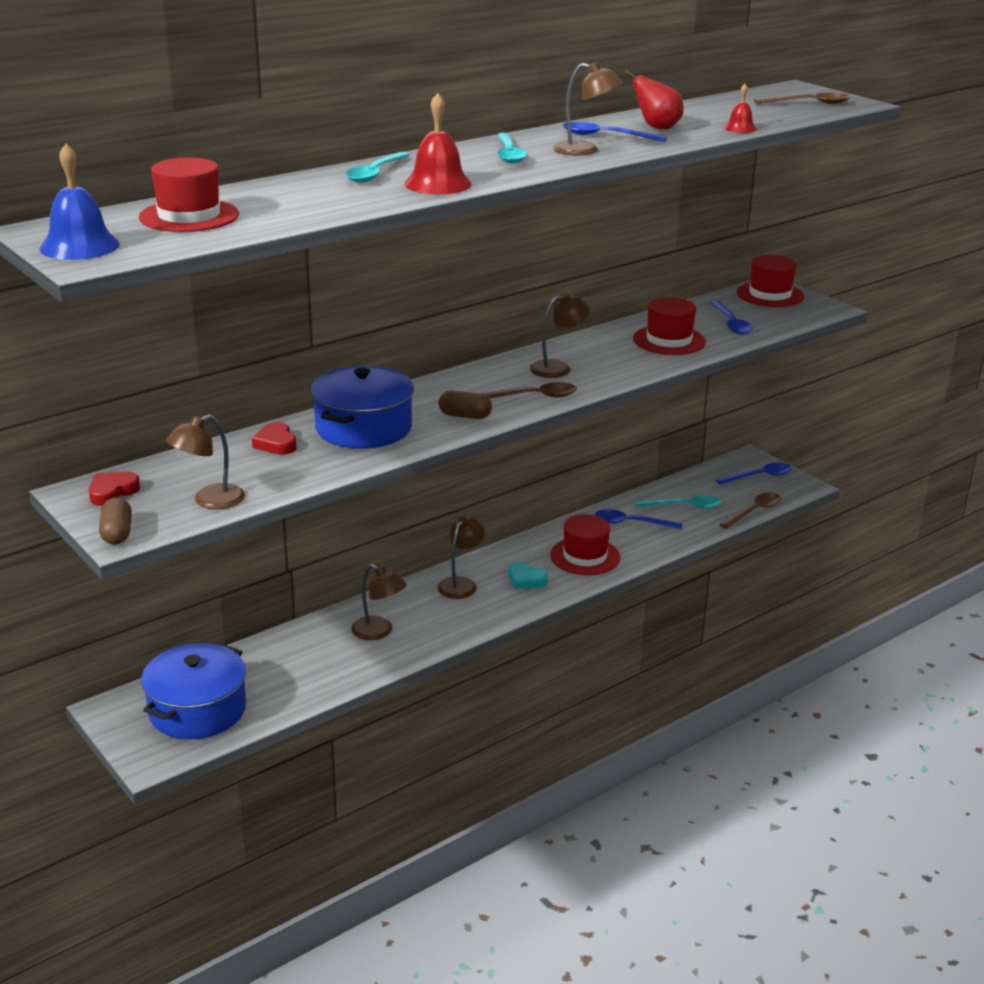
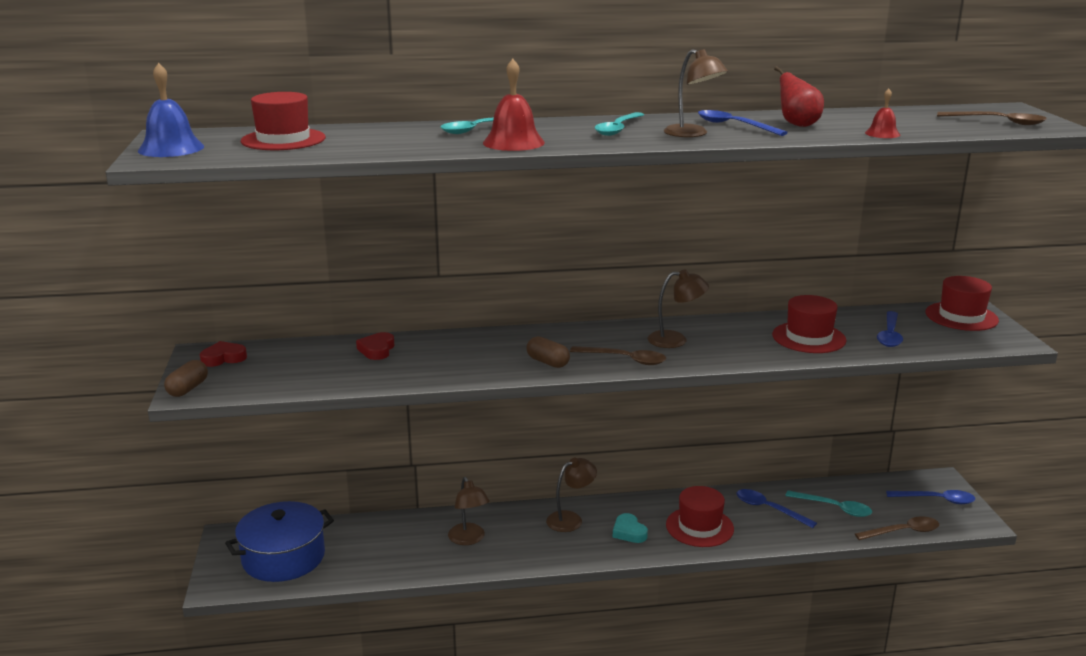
camera: 30 degrees right, 5 degrees down
brown lamp [166,415,245,509] -> none
blue pot [311,366,414,449] -> none

